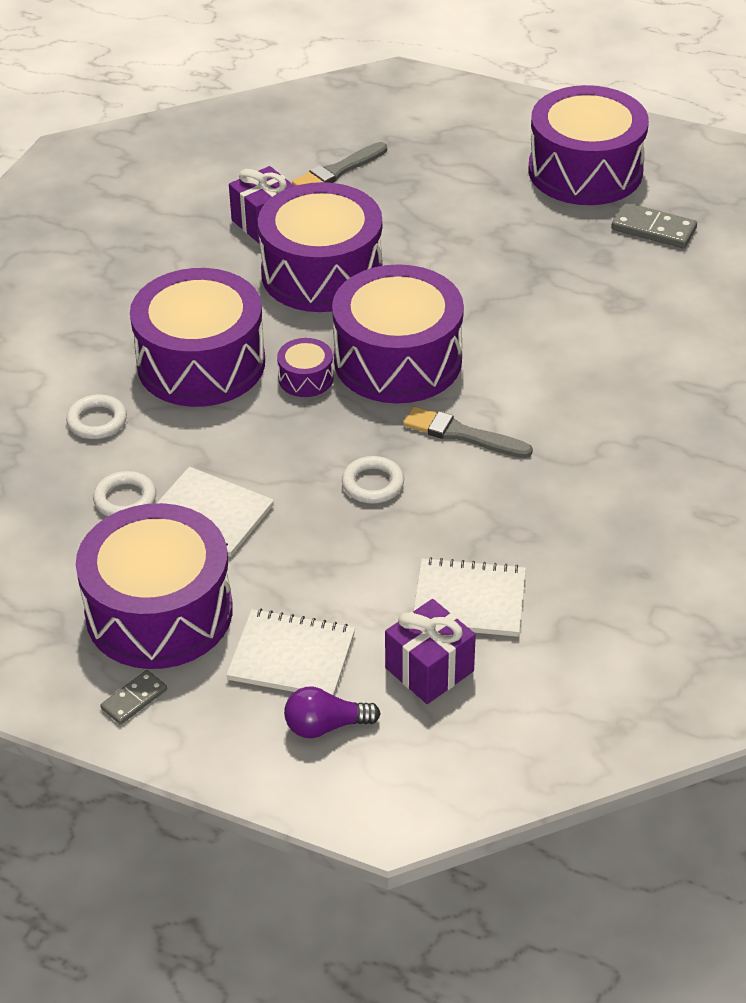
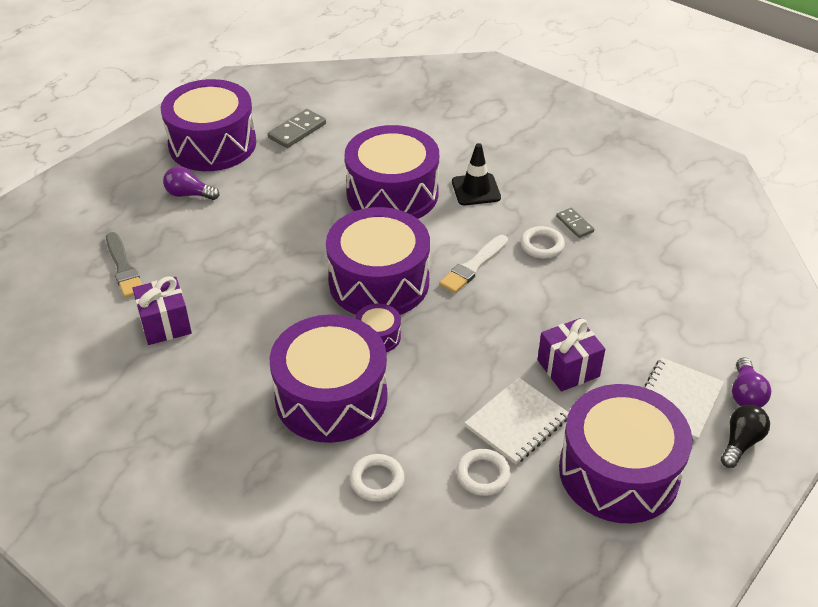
camera: 75 degrees left, 0 degrees up
grey domino [100,670,167,725] -> grey domino moved to [556,208,594,238]
purple drum [258,182,383,312] -> purple drum moved to [345,125,439,219]
white ring [342,456,404,504] -> white ring moved to [520,226,565,259]
purple gift [385,599,476,704] -> purple gift moved to [537,318,605,391]
grey brush [403,406,533,458] -> white brush [439,235,508,293]
white notebook [414,557,526,637] -> none
none -> purple light bulb [163,166,219,200]
none -> black traffic cone [452,143,501,205]
none -> black light bulb [721,405,770,468]

